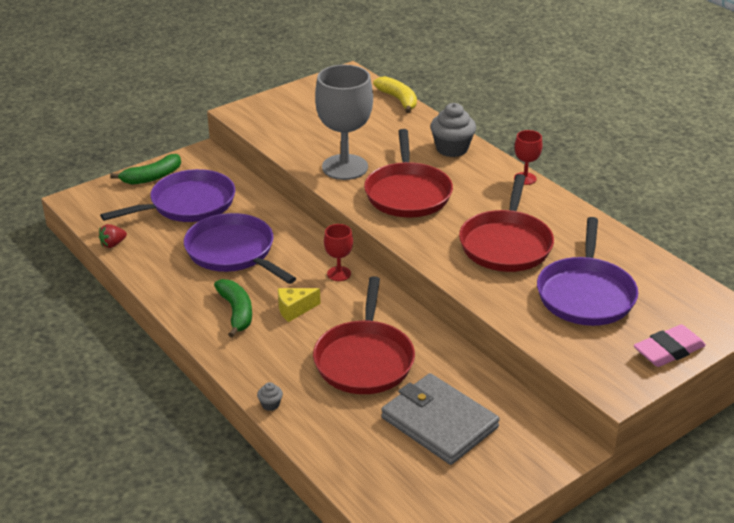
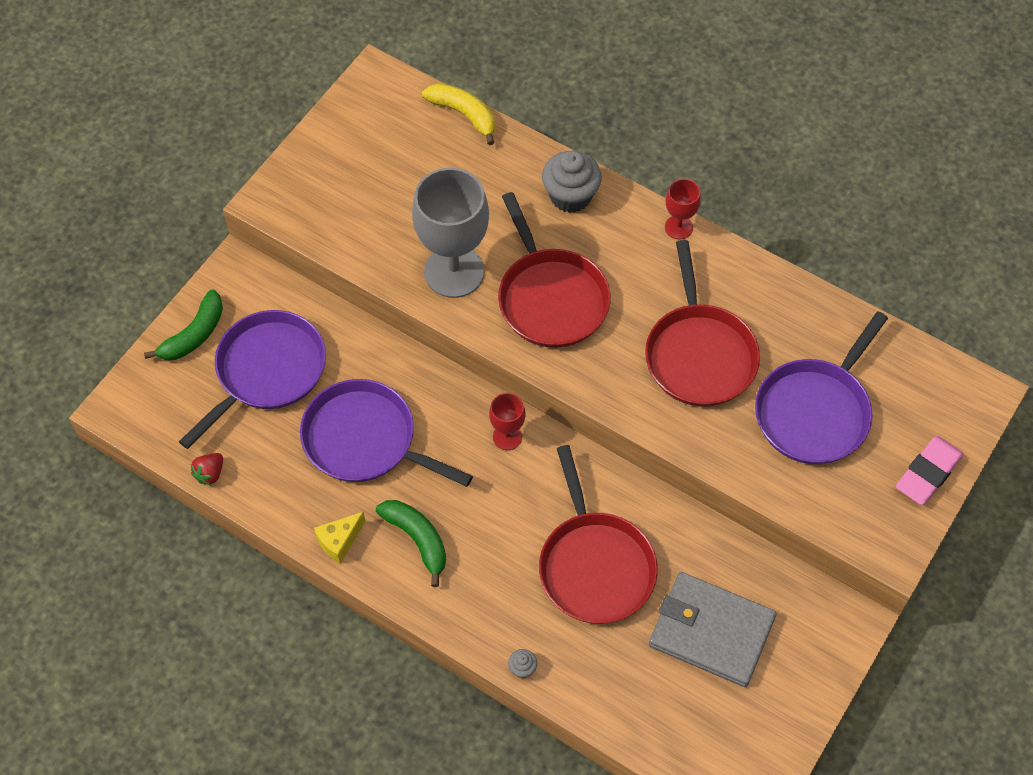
camera: 20 degrees left, 25 degrees up
yellow cheese [278,288,320,322] -> yellow cheese moved to [314,512,366,564]
purple pan [537,217,638,326] -> purple pan turned 45 degrees clockwise [755,311,888,464]

